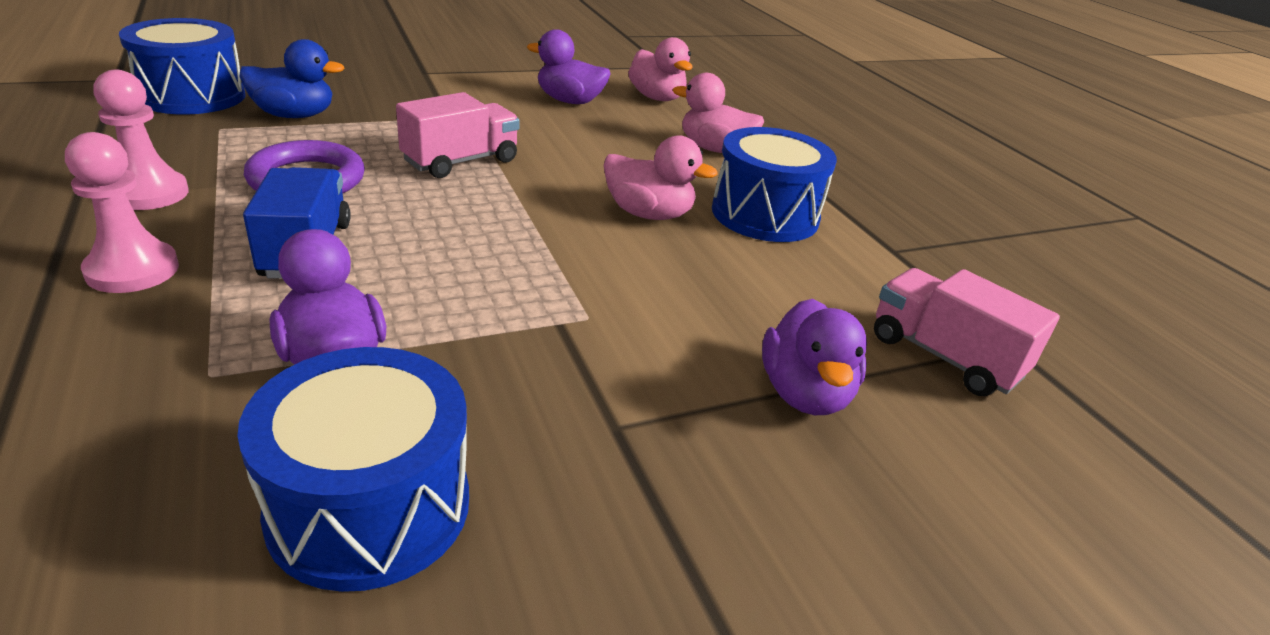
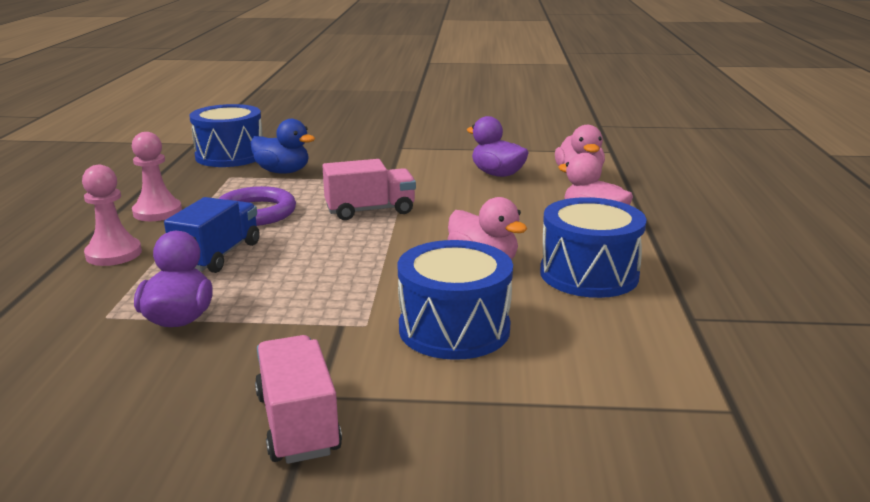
camera: 30 degrees right, 10 degrees down
blue drum [237,347,469,592] -> blue drum moved to [397,240,513,360]
purple duck [762,299,867,415] -> none
pink truck [874,268,1060,396] -> pink truck moved to [255,335,342,464]

